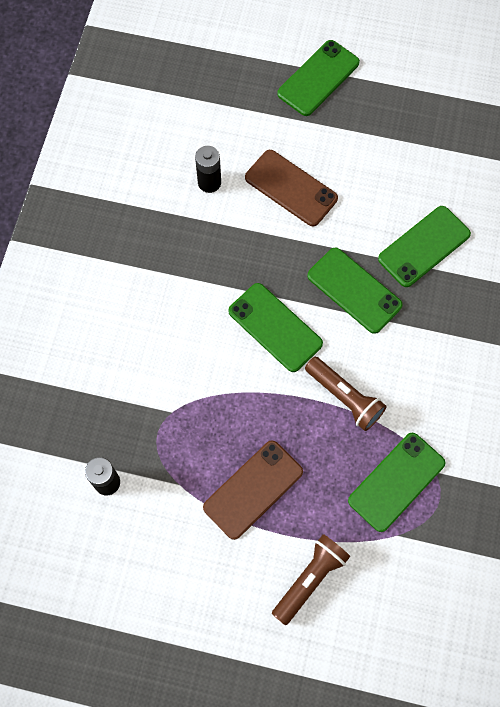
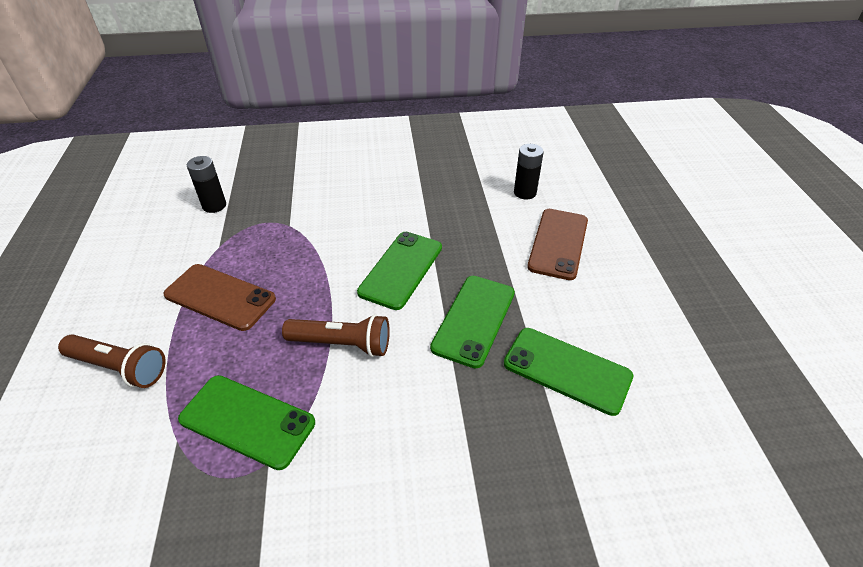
camera: 70 degrees right, 25 degrees down
green phone [277,40,360,116] -> none
brown flashlight [305,357,387,431] -> brown flashlight turned 105 degrees counterclockwise [282,314,390,357]

